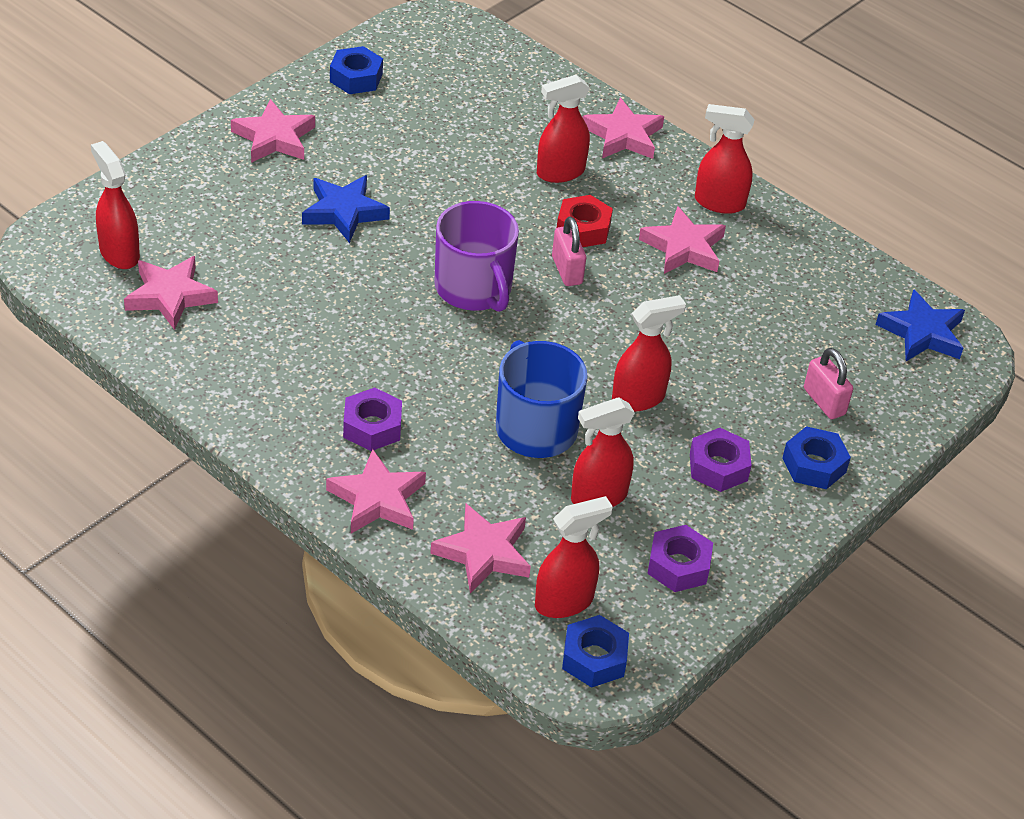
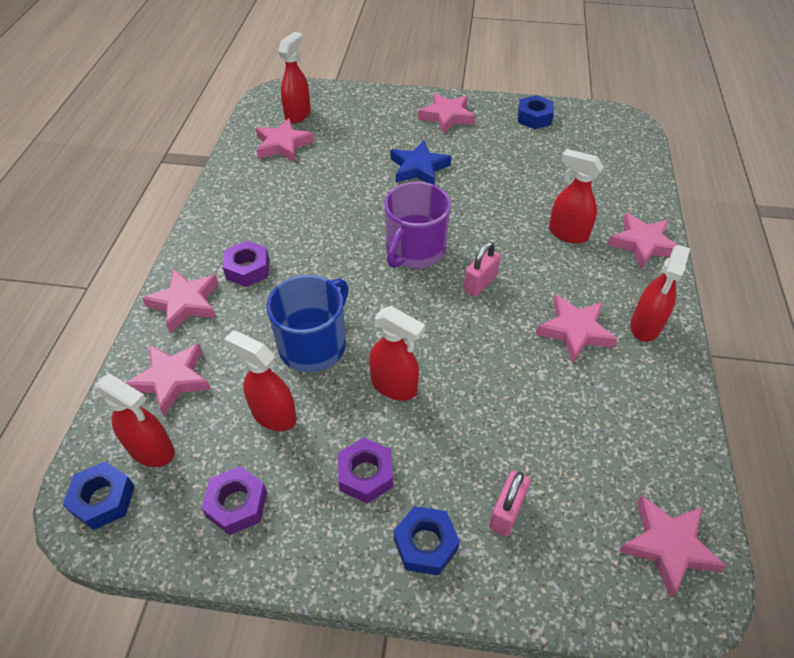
camera: 60 degrees right, 5 degrees up
red nut [557,195,613,247] -> none
red spray bottle [695,104,755,214] -> red spray bottle turned 135 degrees counterclockwise [631,245,690,342]
blue star [876,289,965,361] -> pink star [619,495,727,598]

